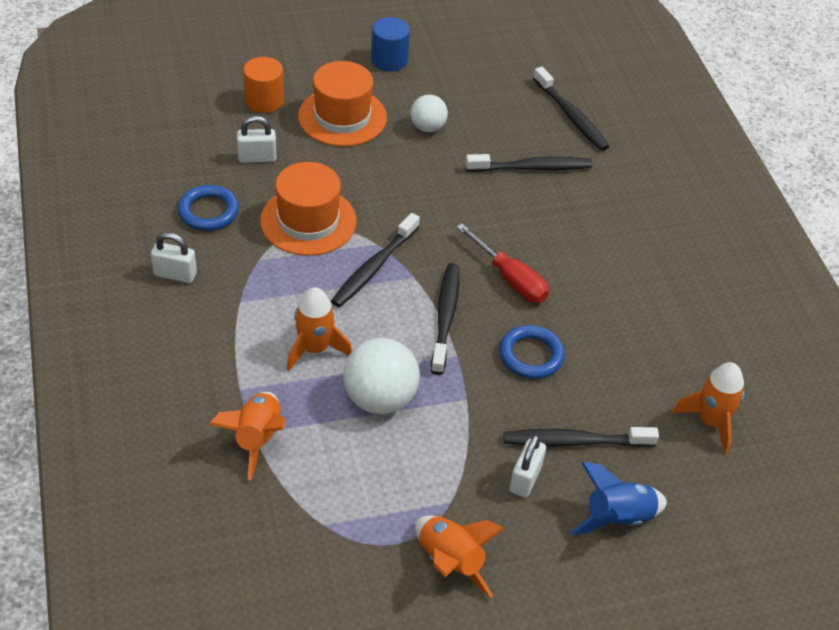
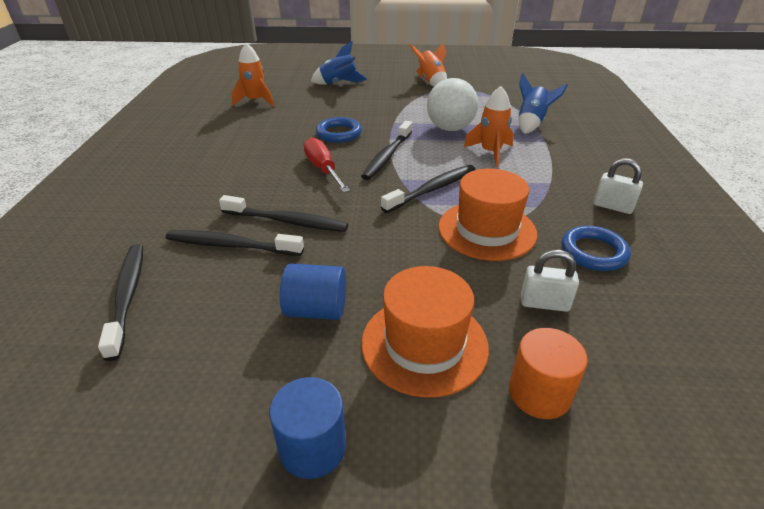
camera: 160 degrees left, 10 degrees down
orange rocket [209,392,286,480] -> blue rocket [518,73,568,134]
white ball [411,95,448,132] -> blue cylinder [280,263,346,320]
black toothbrush [503,427,659,447] -> black toothbrush moved to [219,195,348,232]
white padlock [510,434,546,498] -> none

